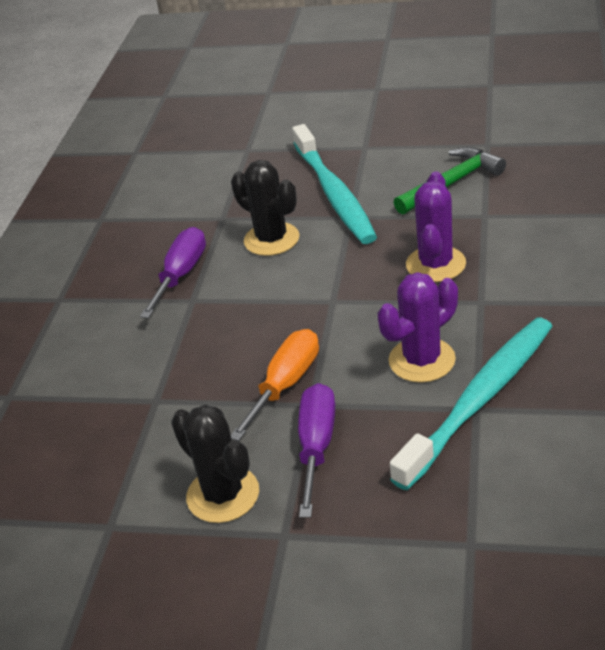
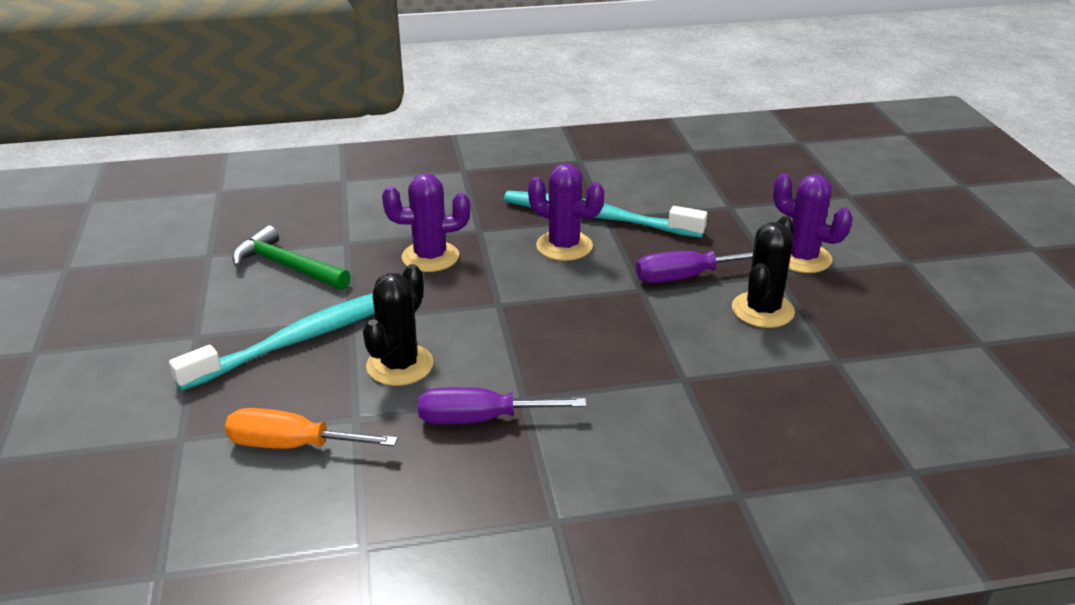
camera: 115 degrees left, 5 degrees down
orange screwdriver [231,329,319,441] -> orange screwdriver moved to [225,408,398,449]
none -> purple cactus [773,174,853,273]

